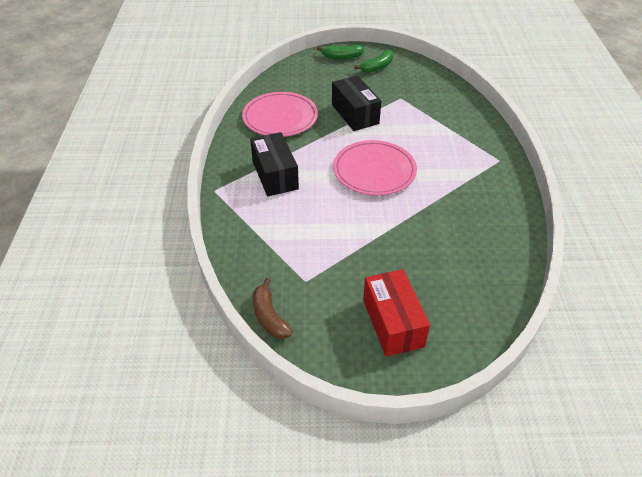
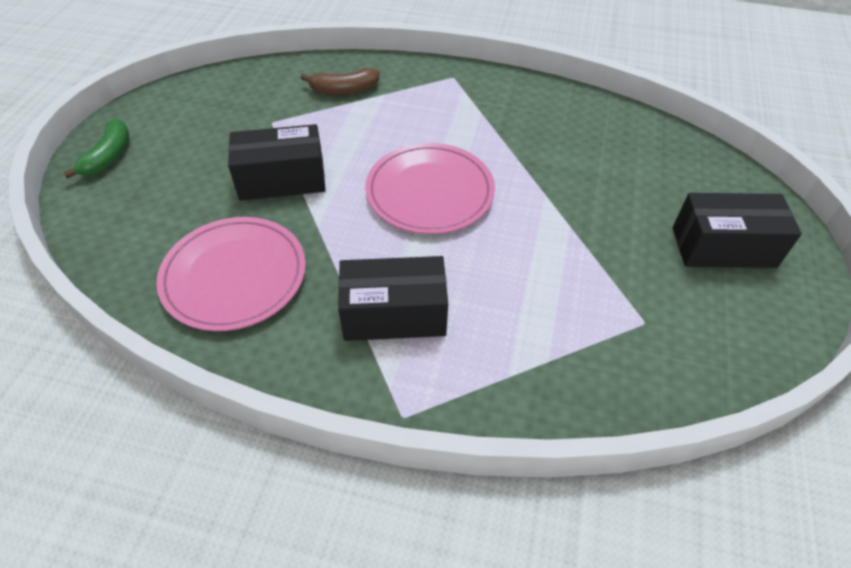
camera: 75 degrees left, 5 degrees up
brown banana [253,278,293,339] -> brown banana moved to [301,68,380,95]
green banana [355,49,393,73] -> none
red box [363,269,430,357] -> black box [673,193,802,268]

